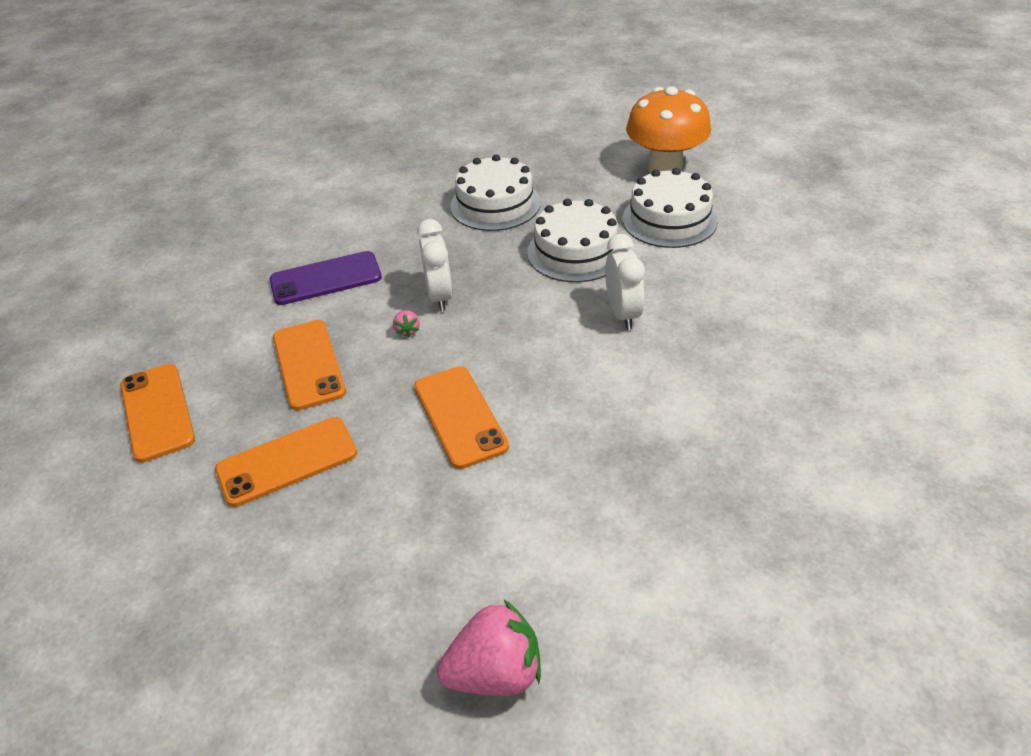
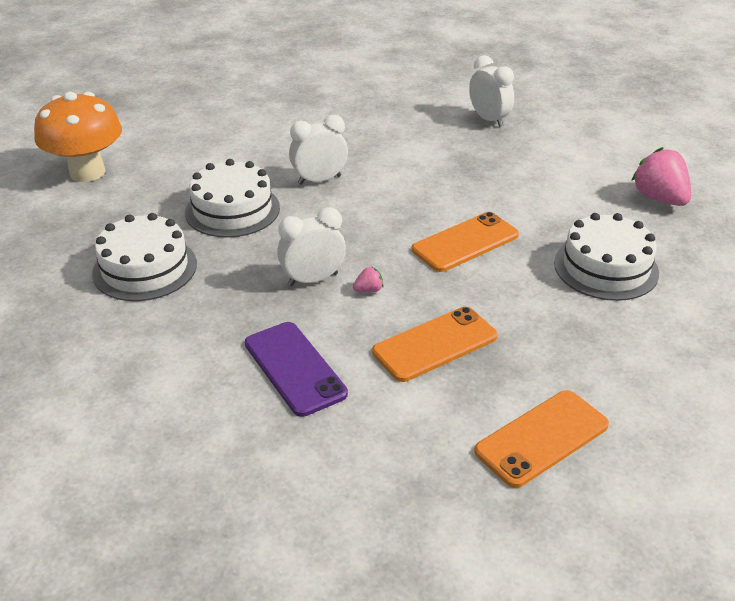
camera: 105 degrees left, 5 degrees down
orange phone [215,417,357,507] -> none
white cake [622,168,718,248] -> white cake moved to [554,213,659,301]
none -> white clock [469,55,514,127]

